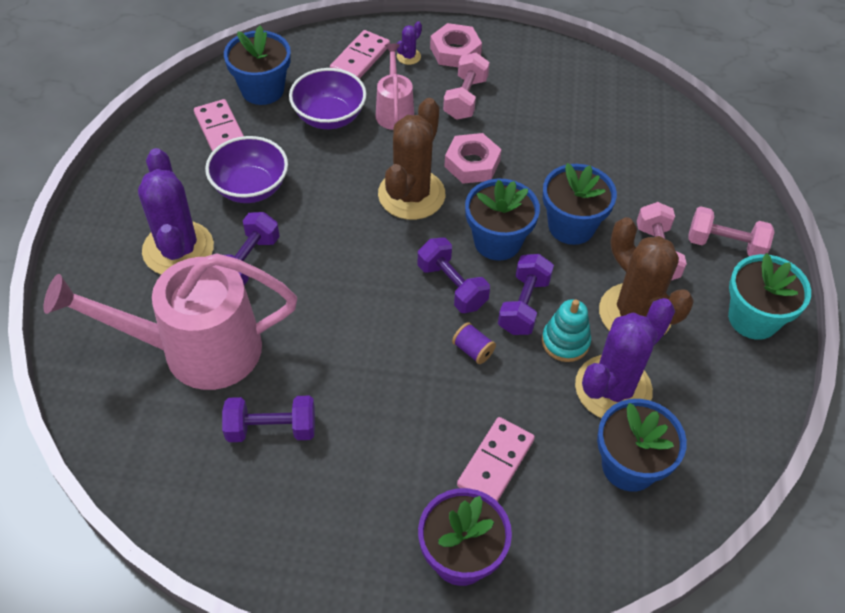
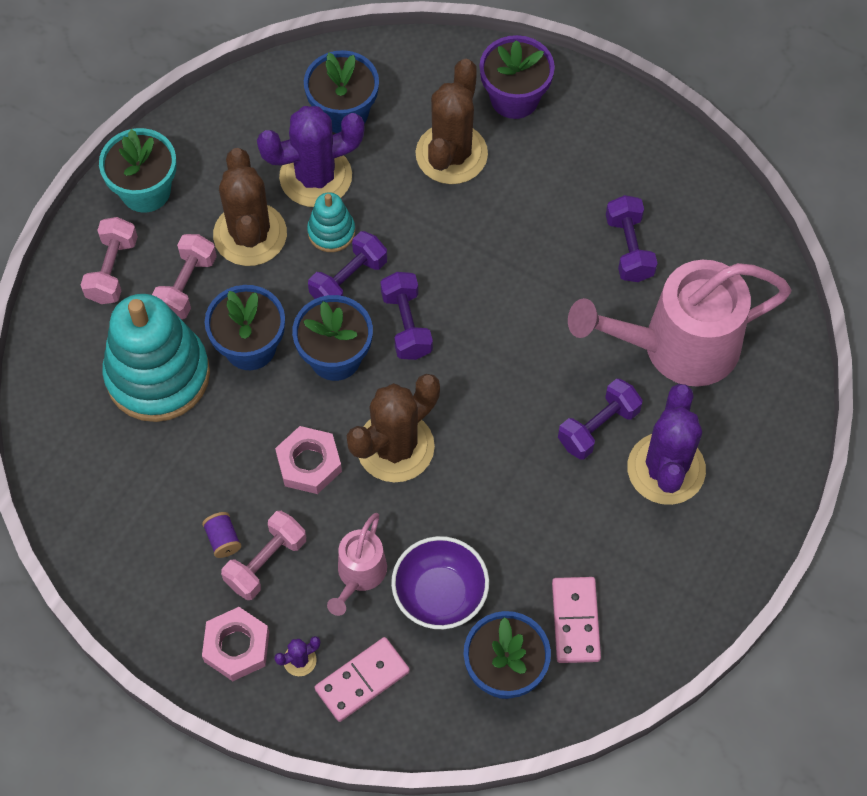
camera: 155 degrees left, 10 degrees up
pink watering can [43,253,297,390] -> pink watering can turned 150 degrees clockwise [568,260,792,387]
purple bowl [205,136,288,203] -> none
purple dumbbell [222,396,315,442] -> purple dumbbell turned 60 degrees clockwise [606,195,658,282]
purple spool [452,322,496,364] -> purple spool moved to [202,512,241,558]
pink domino [457,417,535,502] -> brown cactus [415,59,488,184]
pink dumbbell [688,206,774,256] -> pink dumbbell turned 60 degrees clockwise [81,217,138,304]
none -> turquoise stacking toy [102,294,210,422]

